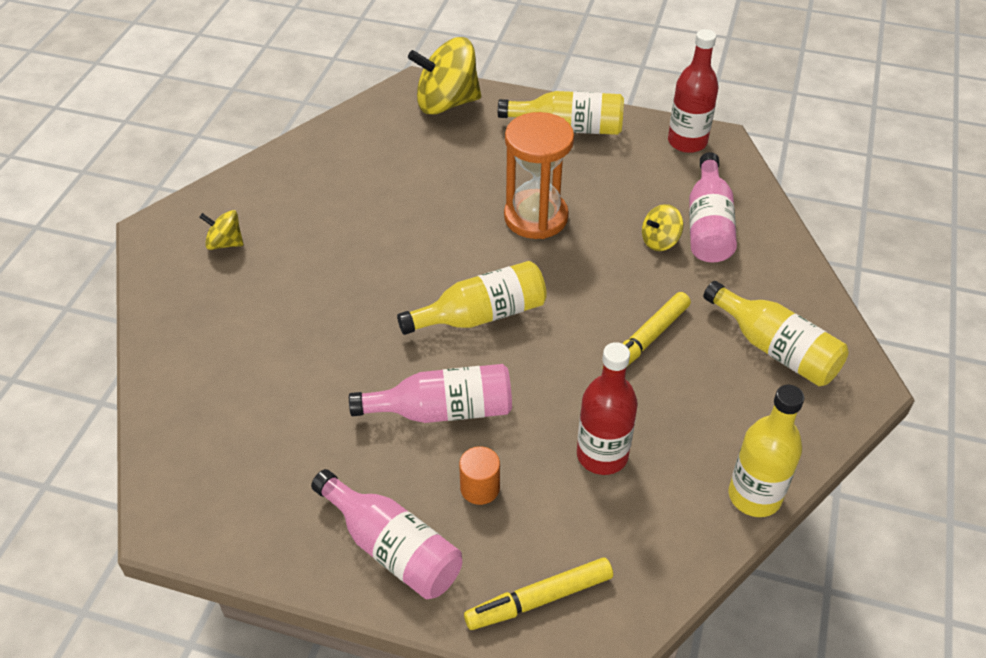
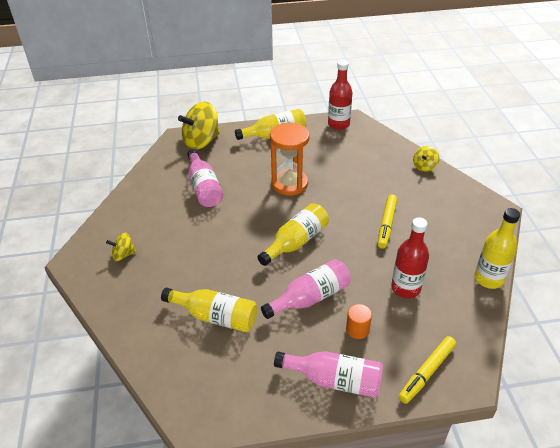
camera: 25 degrees left, 5 degrees down
yellow spinning top [642,204,683,251] -> yellow spinning top moved to [413,146,440,172]
pink bottle [689,152,737,263] -> pink bottle moved to [187,149,223,207]
yellow bottle [703,281,849,386] -> yellow bottle moved to [161,288,257,332]

